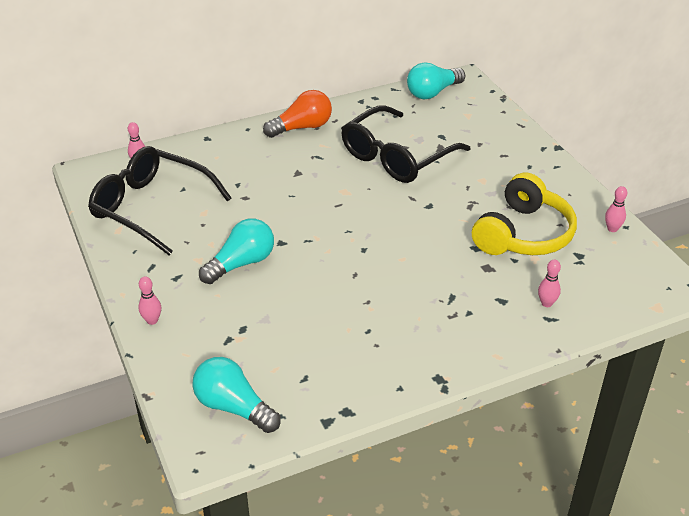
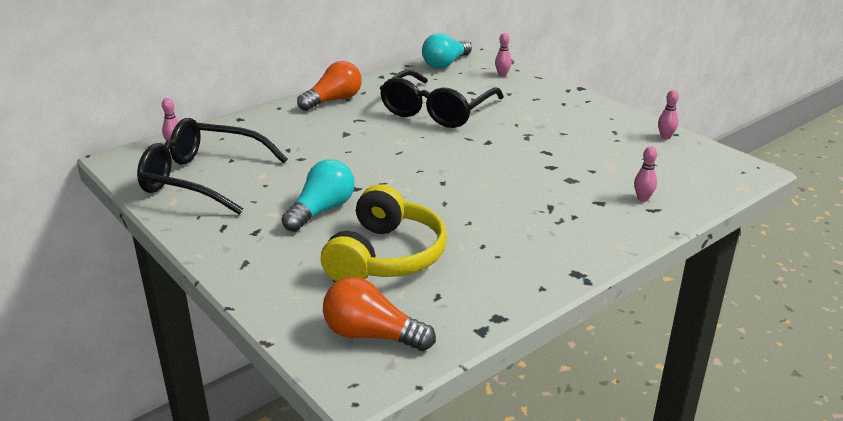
camera: 15 degrees left, 10 degrees down
pink bowling pin [138,276,161,325] -> pink bowling pin moved to [495,33,512,77]
turquoise light bulb [193,357,281,433] -> orange light bulb [323,277,436,351]
yellow headphones [472,173,577,255] -> yellow headphones moved to [321,184,447,282]

